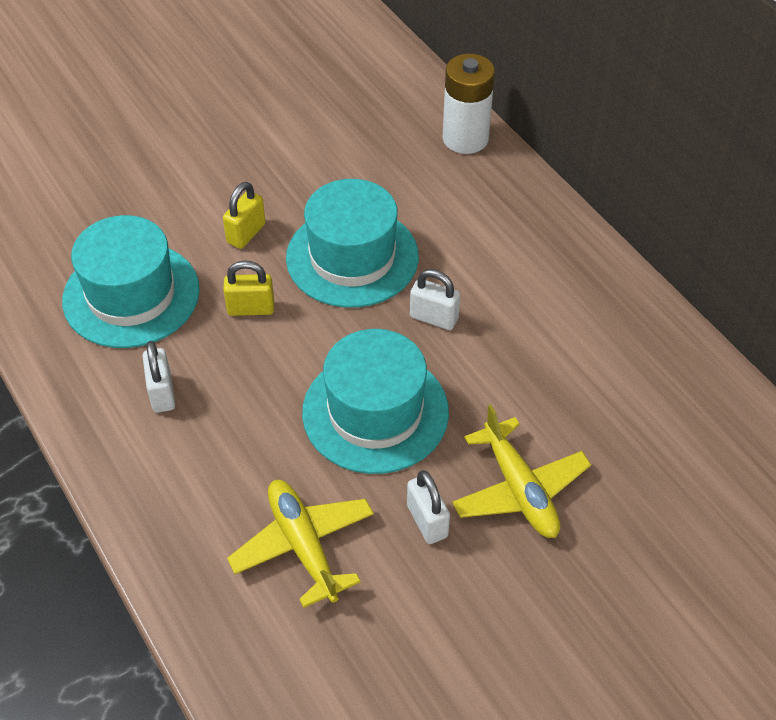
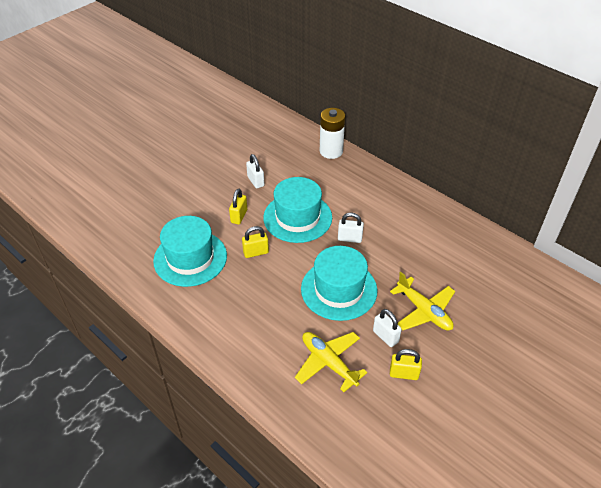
camera: 15 degrees left, 5 degrees down
white padlock [143,341,175,413] -> white padlock moved to [246,154,265,189]
none -> yellow padlock [390,349,422,380]

